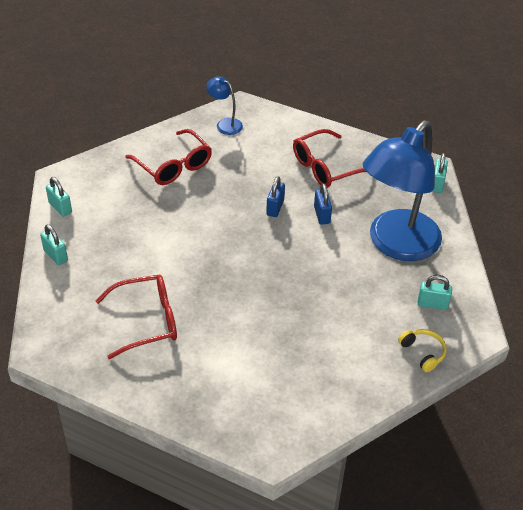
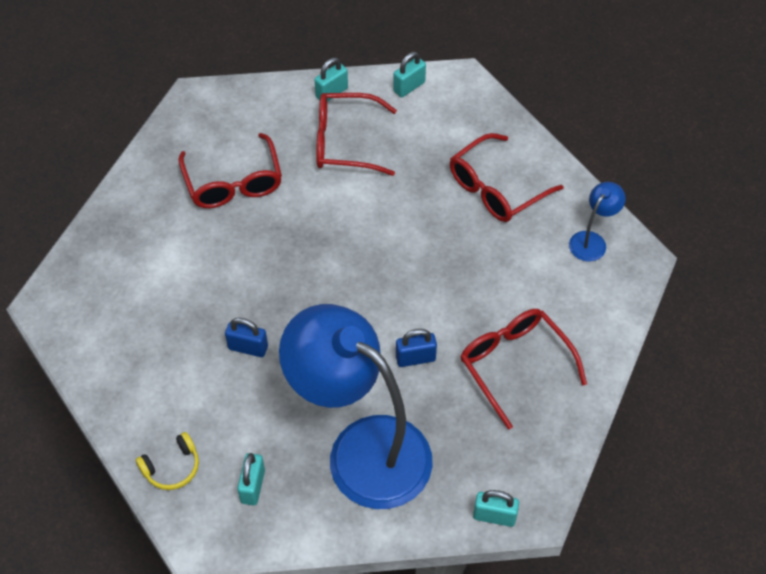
camera: 90 degrees right, 10 degrees up
blue padlock [266,176,285,217] -> blue padlock moved to [225,318,268,357]
none -> red glasses [316,93,397,176]

